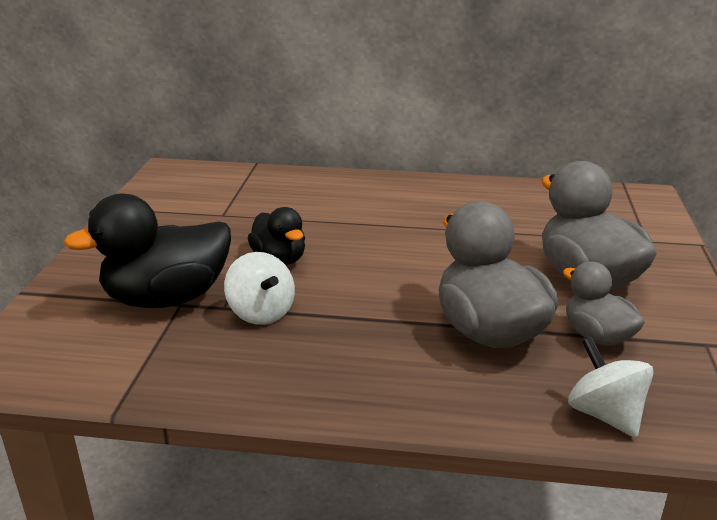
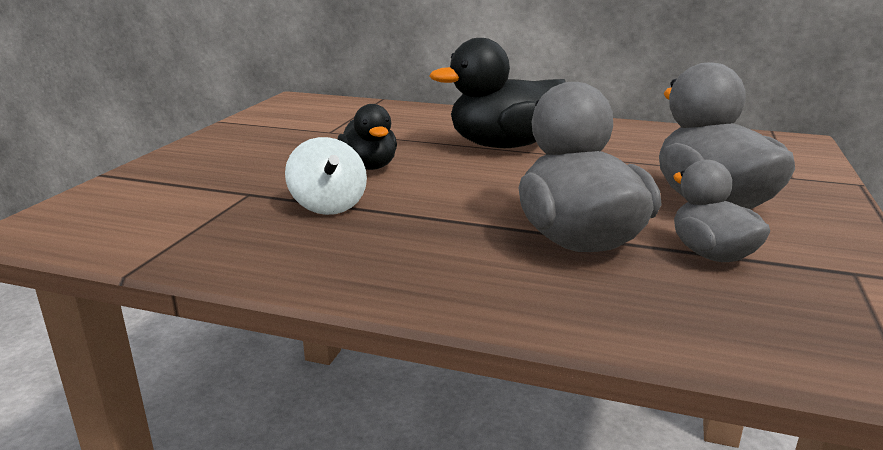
camera: 10 degrees right, 5 degrees down
black duck [63,194,231,308] -> black duck moved to [430,38,566,148]
white spinning top [568,337,654,438] -> none

